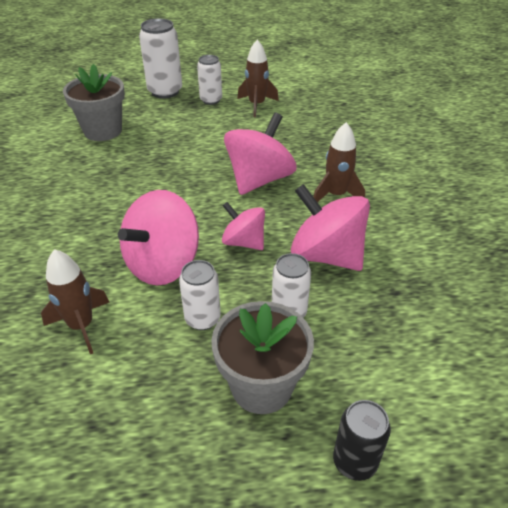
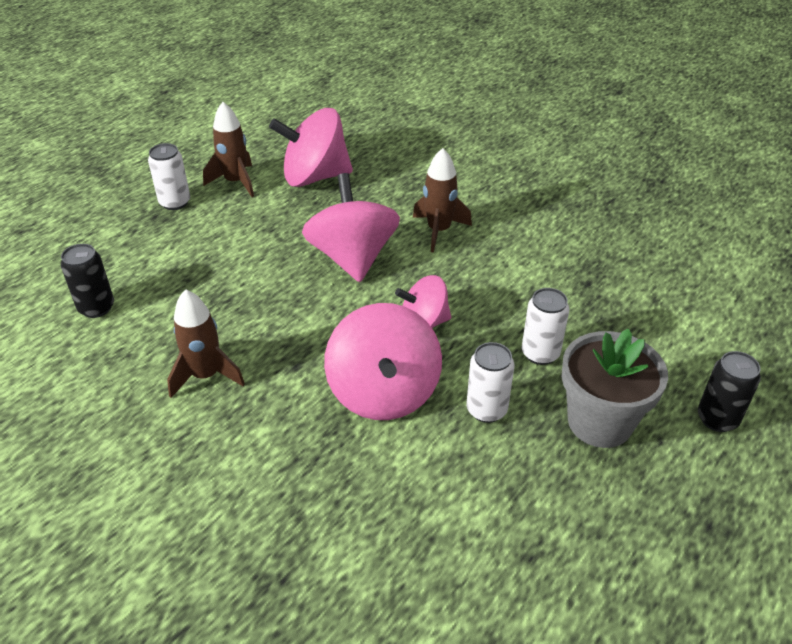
camera: 45 degrees left, 0 degrees up
brown rocket [41,249,110,354] -> brown rocket moved to [167,289,245,398]
grey flower pot [63,64,125,141] -> black can [61,244,114,318]
white can [139,18,182,99] -> none
pink spinning top [291,184,370,271] -> pink spinning top moved to [269,108,353,187]

